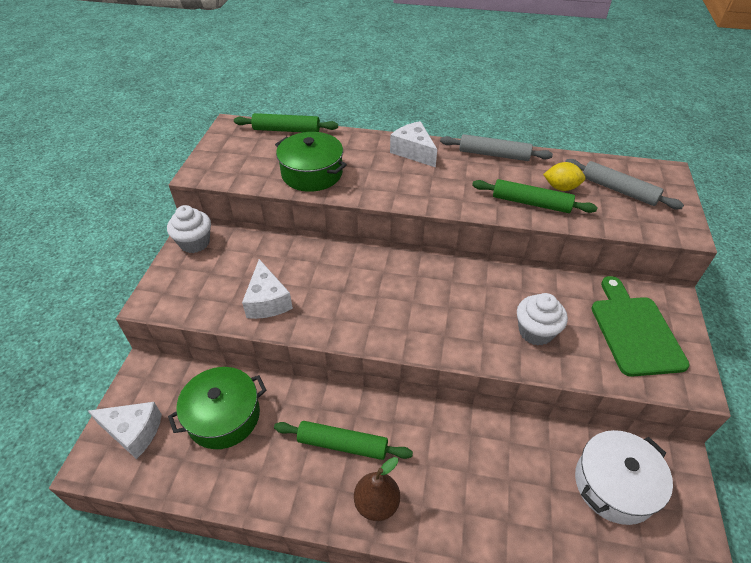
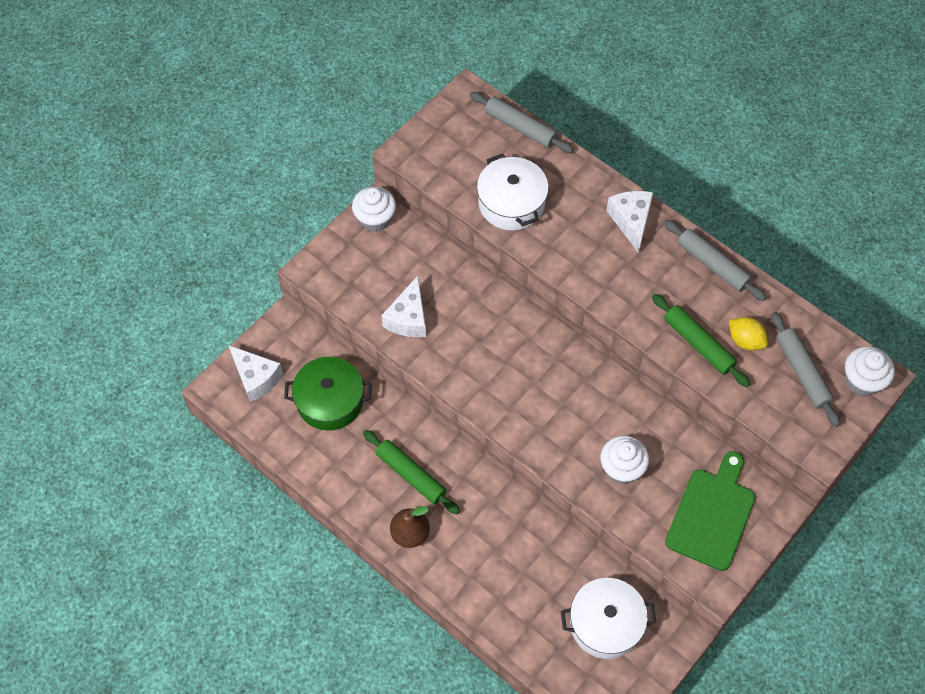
camera: 30 degrees right, 15 degrees up
green rolling pin [234,113,338,132] -> grey rolling pin [470,92,573,153]
green pot [275,132,347,192] -> white pot [477,154,549,230]
none -> white cupcake [845,346,895,396]

